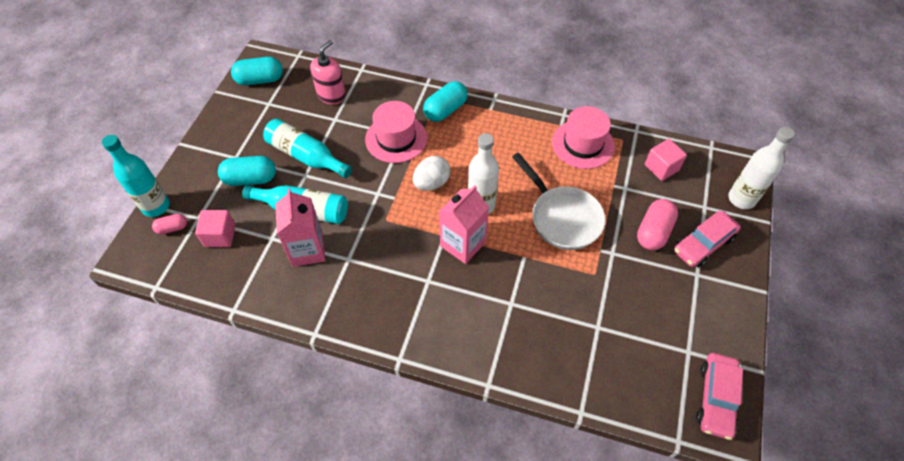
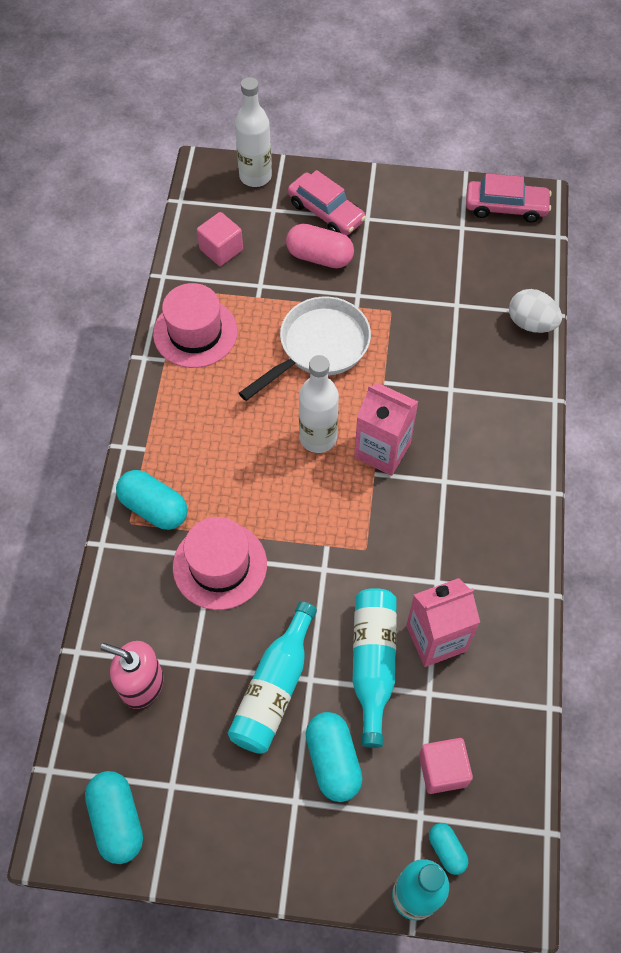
camera: 100 degrees left, 5 degrees up
pink capsule [152,214,187,234] -> turquoise capsule [429,823,469,875]
white egg [413,156,450,191] -> white egg moved to [509,289,562,333]

